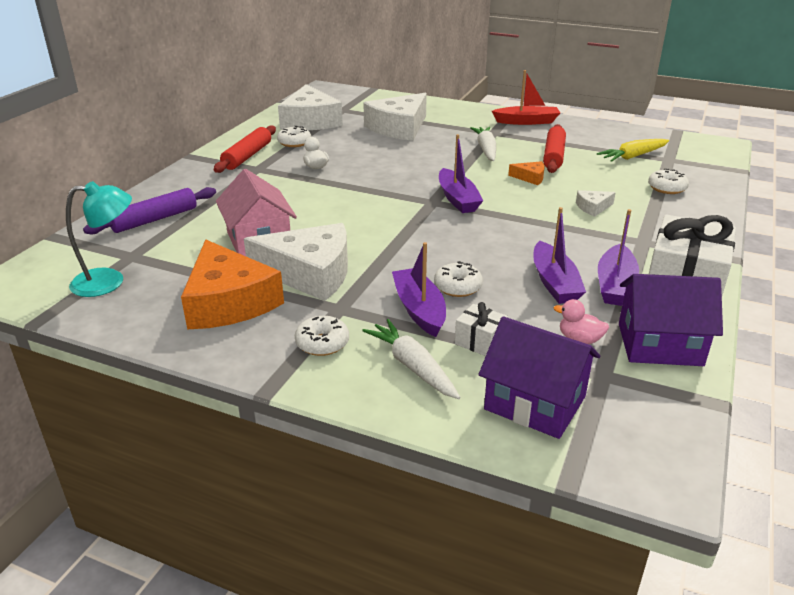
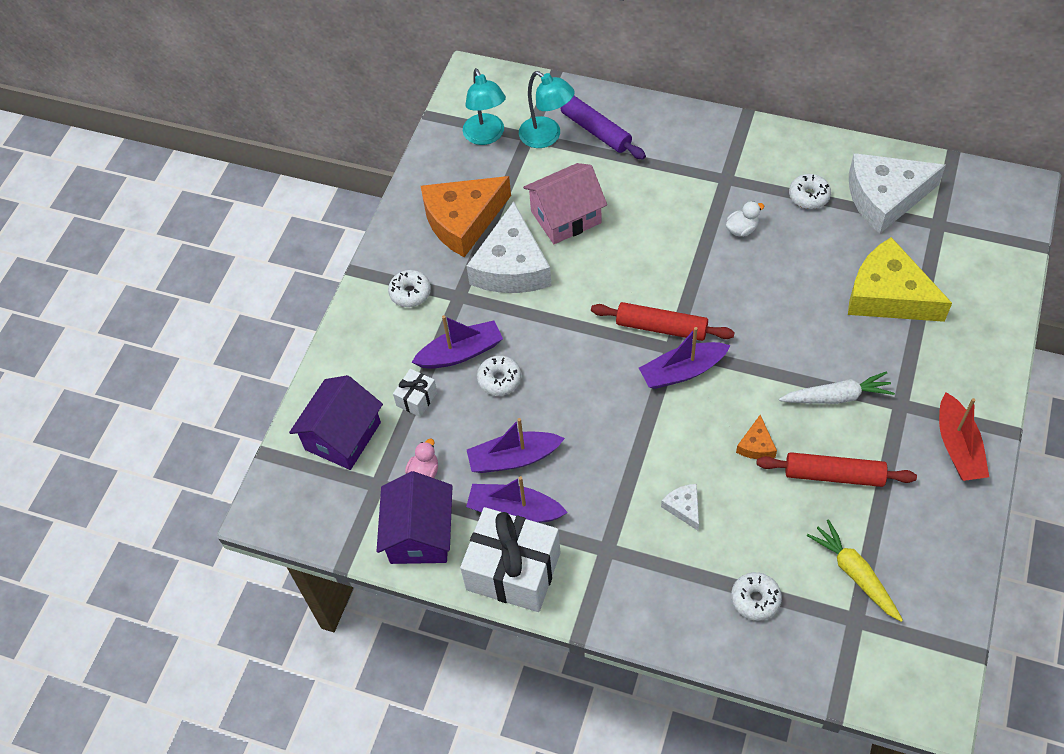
camera: 90 degrees right, 25 degrees up
red rolling pin [214,125,276,173] -> red rolling pin moved to [591,302,735,341]
white carrot [362,319,461,399] -> none
white cheese [363,93,427,141] -> yellow cheese [848,237,952,322]
none -> turquoise lamp [519,71,575,148]

